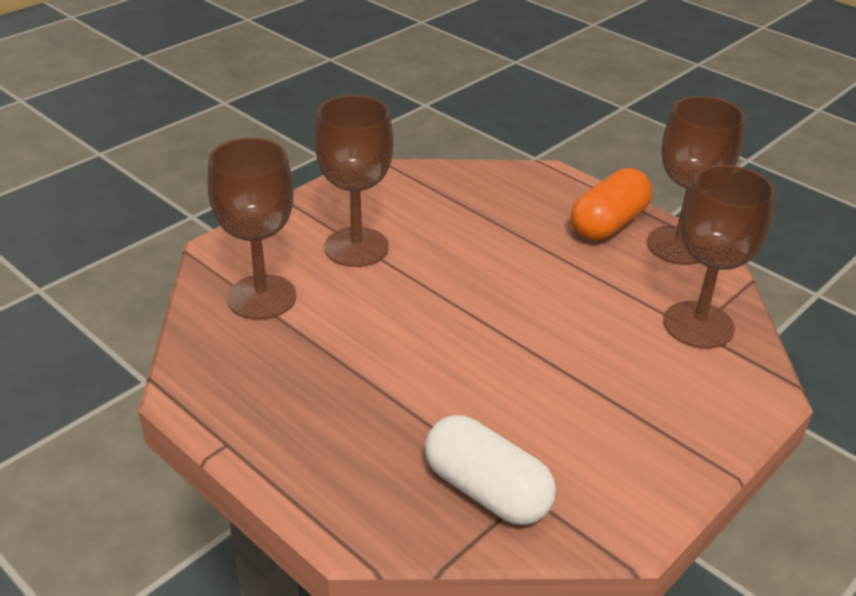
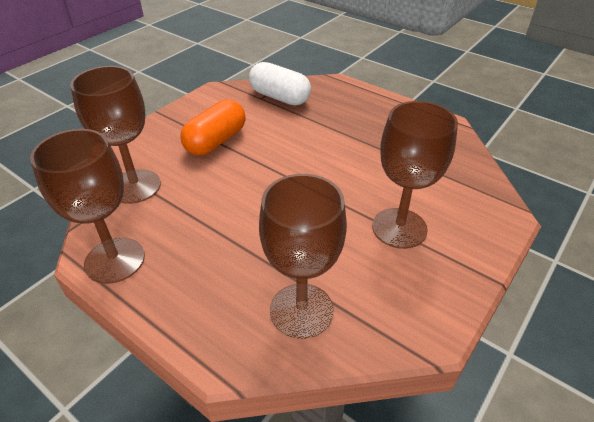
camera: 175 degrees right, 5 degrees up
brown goblet [207,138,296,320] -> brown goblet moved to [259,174,347,339]
orange capsule [571,168,652,241] -> orange capsule moved to [180,99,246,156]

